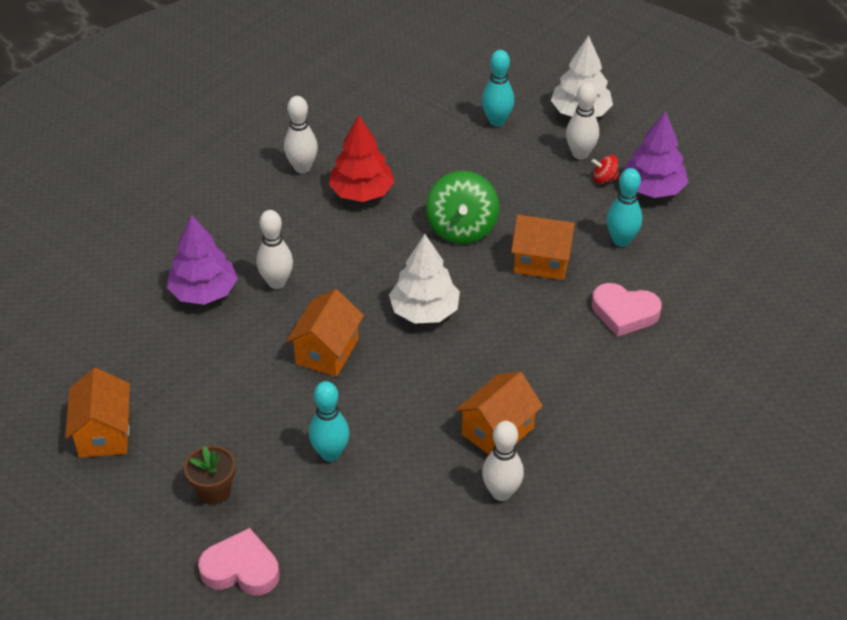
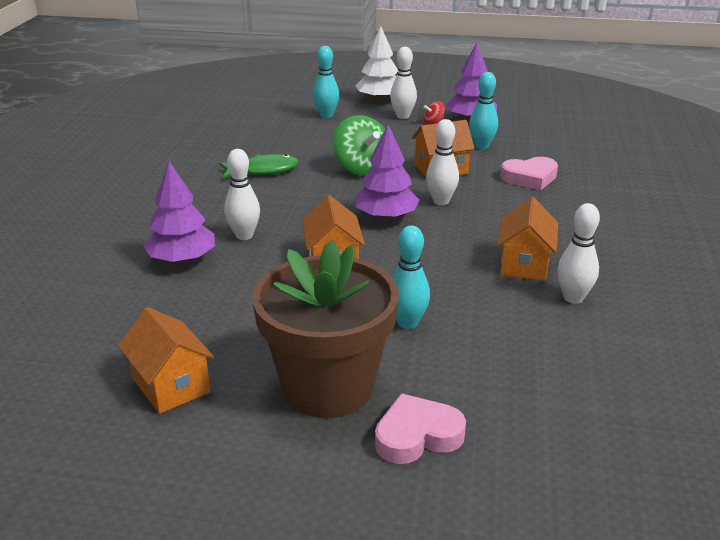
camera: 30 degrees left, 15 degrees down
brown flower pot [184,445,235,505] -> brown flower pot [252,240,399,418], size x2.42
white bowling pin [284,96,318,173] -> white bowling pin moved to [426,119,459,205]
red tree [329,115,395,202] -> green fish [219,154,299,179]
white tree [389,234,460,324] -> purple tree [355,125,419,220]

